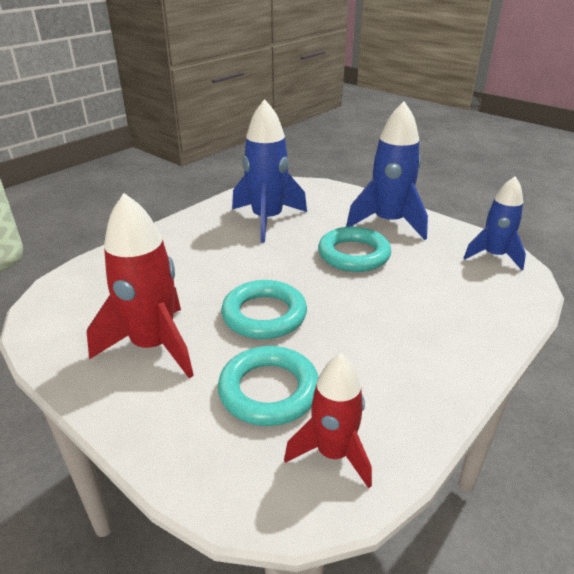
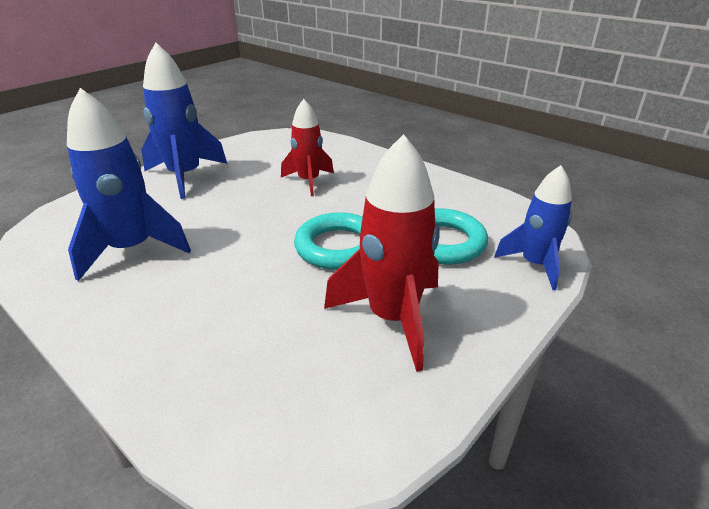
camera: 90 degrees left, 0 degrees up
red rocket [284,354,372,488] -> red rocket moved to [281,99,334,196]
turquoise ring [318,227,391,272] -> none
blue rocket [464,176,526,270] -> blue rocket moved to [494,165,572,290]

